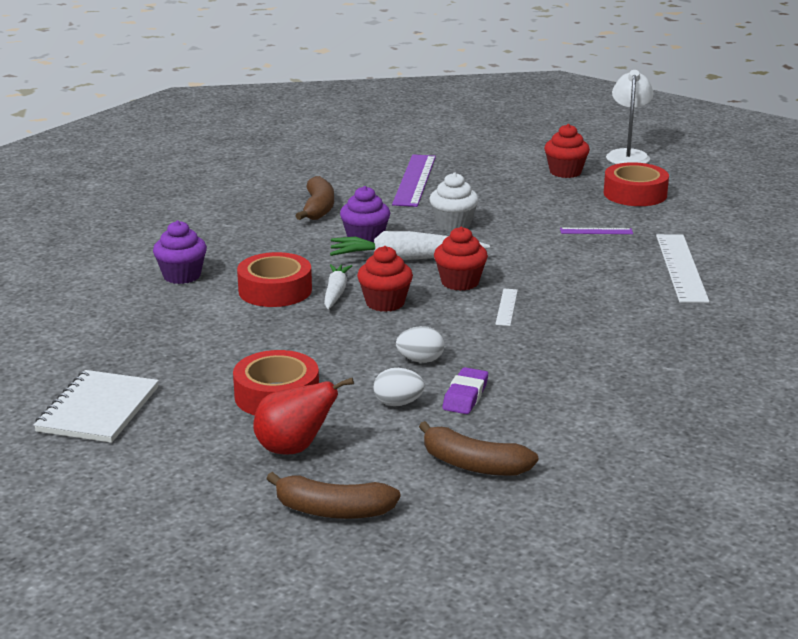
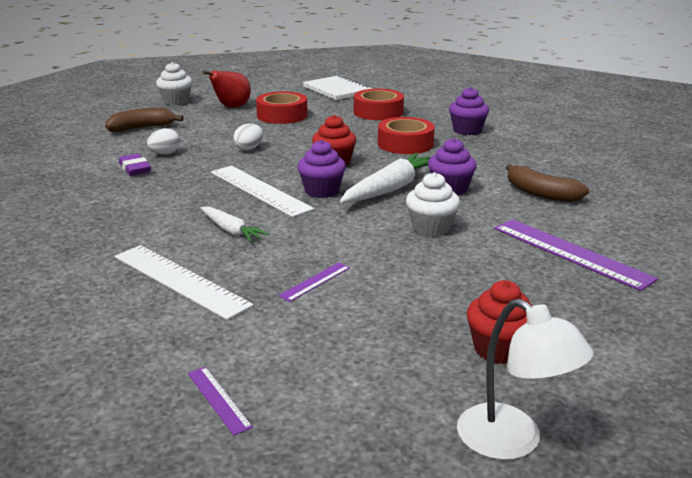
camera: 130 degrees right, 0 degrees up
brown banana [266,472,400,519] -> white cupcake [156,62,192,105]
white carrot [324,264,352,309] -> white carrot moved to [201,206,269,242]
white egg [374,368,425,406] -> white egg moved to [147,128,180,155]
red cupcake [434,227,488,291] -> purple cupcake [297,140,346,198]
purple eraser [442,367,488,414] -> purple eraser moved to [119,154,151,176]
white ruler [495,289,518,326] -> white ruler [211,166,314,217], size x2.06
red tape [604,162,669,206] -> red tape moved to [354,89,404,120]
none -> purple ruler [188,367,253,436]

